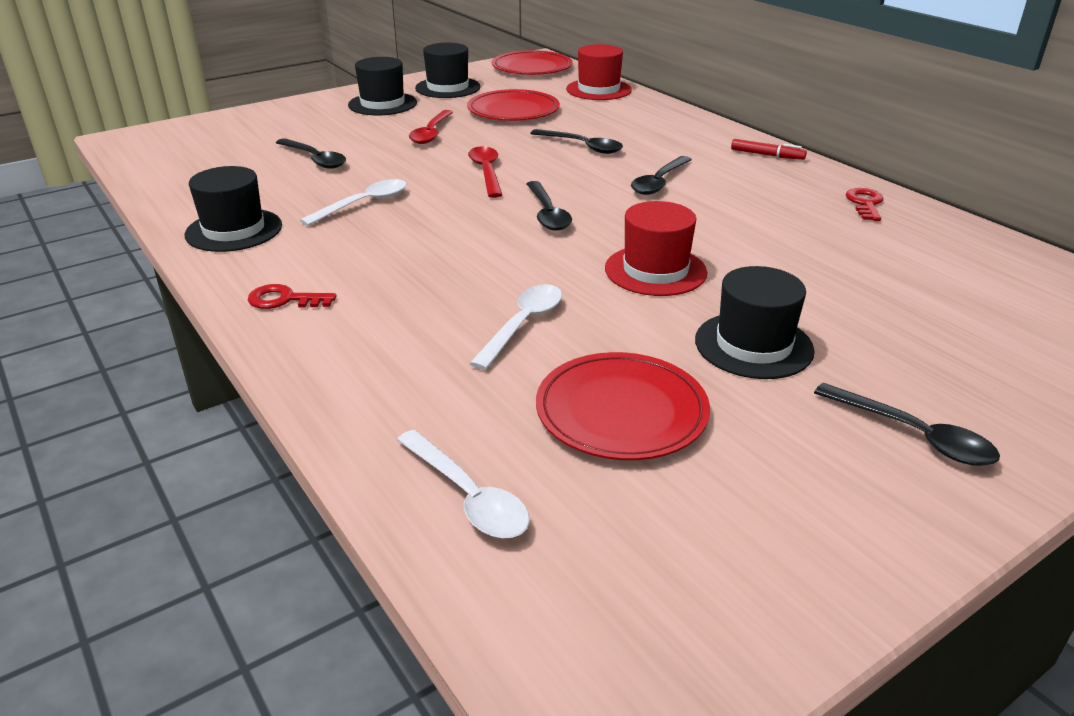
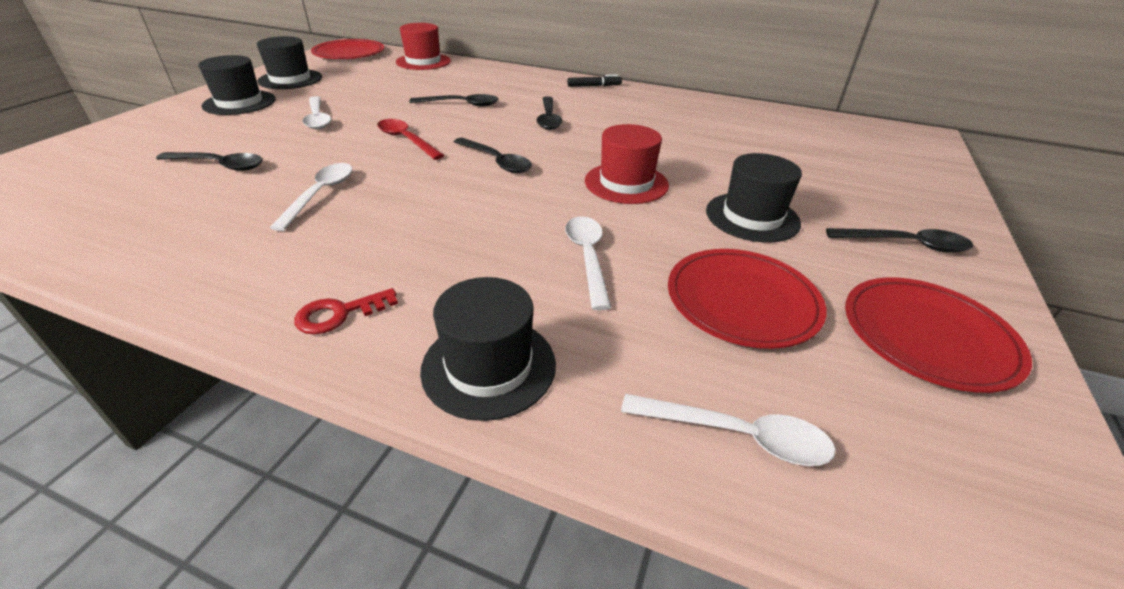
camera: 35 degrees left, 5 degrees up
black hat [185,166,282,252] -> black hat moved to [420,277,556,421]
red spoon [409,110,453,144] -> white spoon [302,96,331,130]
red plate [467,89,560,121] -> red plate moved to [845,277,1032,393]
red marker [731,139,807,160] -> black marker [567,75,622,87]
red key [846,188,883,221] -> none

